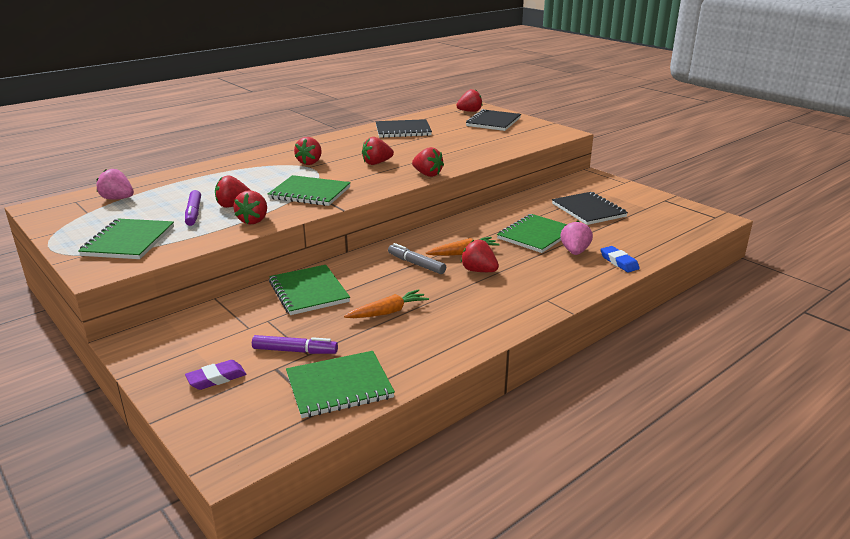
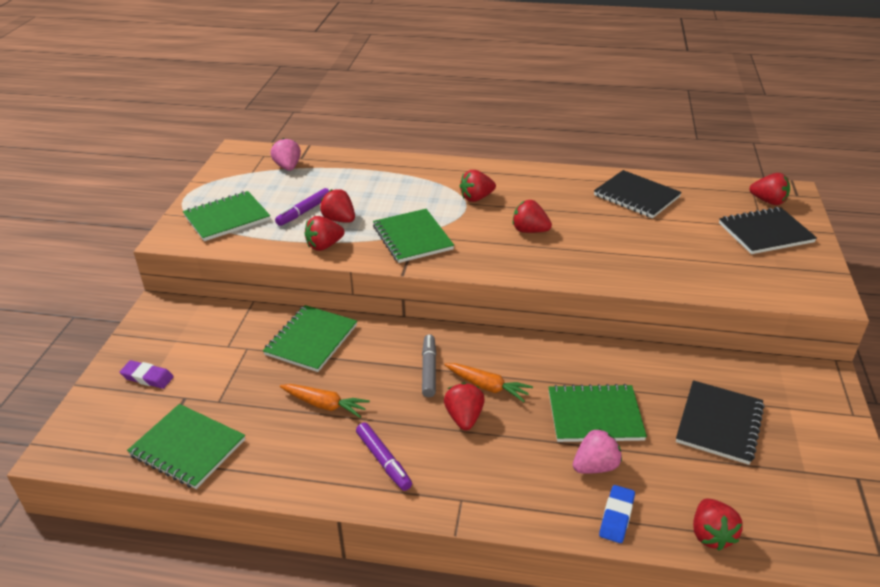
camera: 50 degrees right, 10 degrees up
purple marker [252,335,338,354] -> purple marker moved to [356,422,412,491]
red strawberry [412,147,444,177] -> red strawberry moved to [693,498,743,551]

